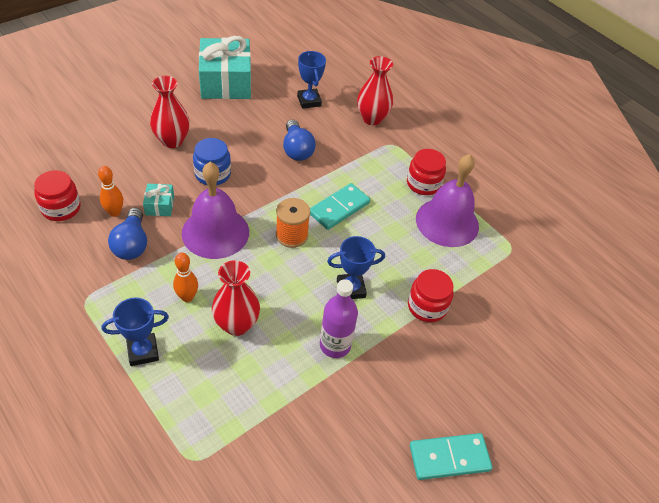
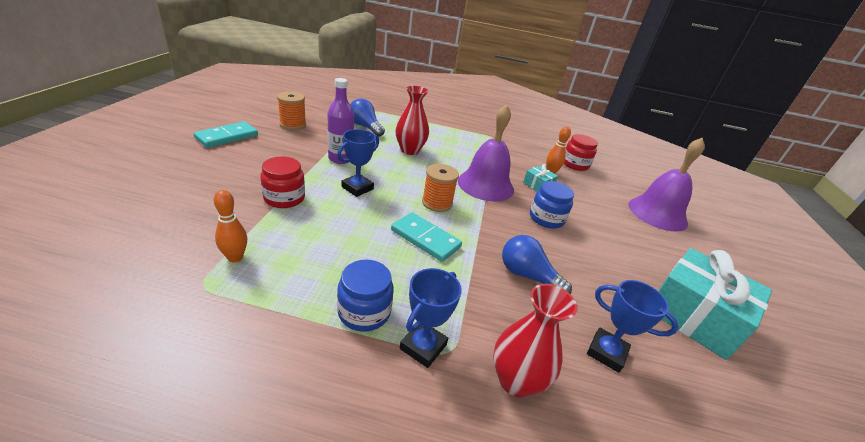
camera: 140 degrees right, 15 degrees down
blue trophy [102,297,169,366] -> blue trophy moved to [400,268,462,368]
blue light bulb [108,208,147,260] -> blue light bulb moved to [350,99,385,137]
red vase [150,76,190,148] -> none
orange bowling pin [173,253,198,302] -> orange bowling pin moved to [214,190,247,262]
turquoise domino [310,183,370,230] -> turquoise domino turned 60 degrees counterclockwise [391,212,462,262]
red jar [407,149,446,195] -> blue jar [337,260,394,331]
purple bell [416,154,479,247] -> purple bell moved to [629,138,705,232]
none -> orange spool [277,91,306,130]

